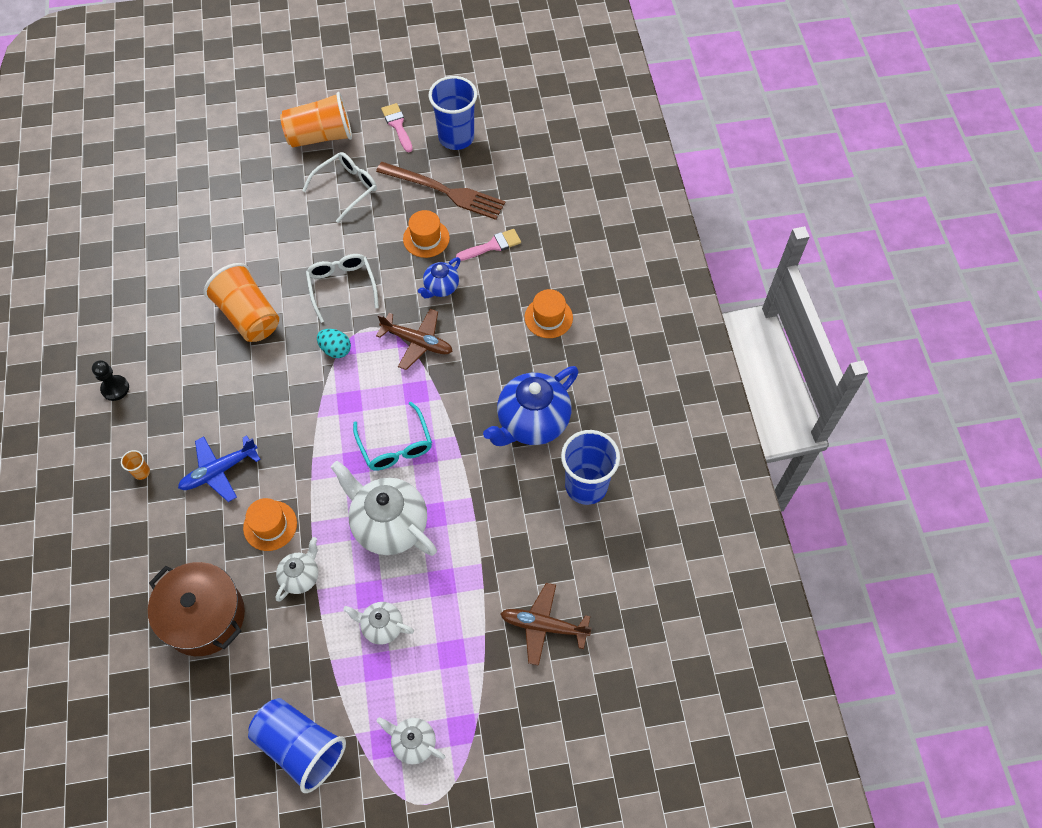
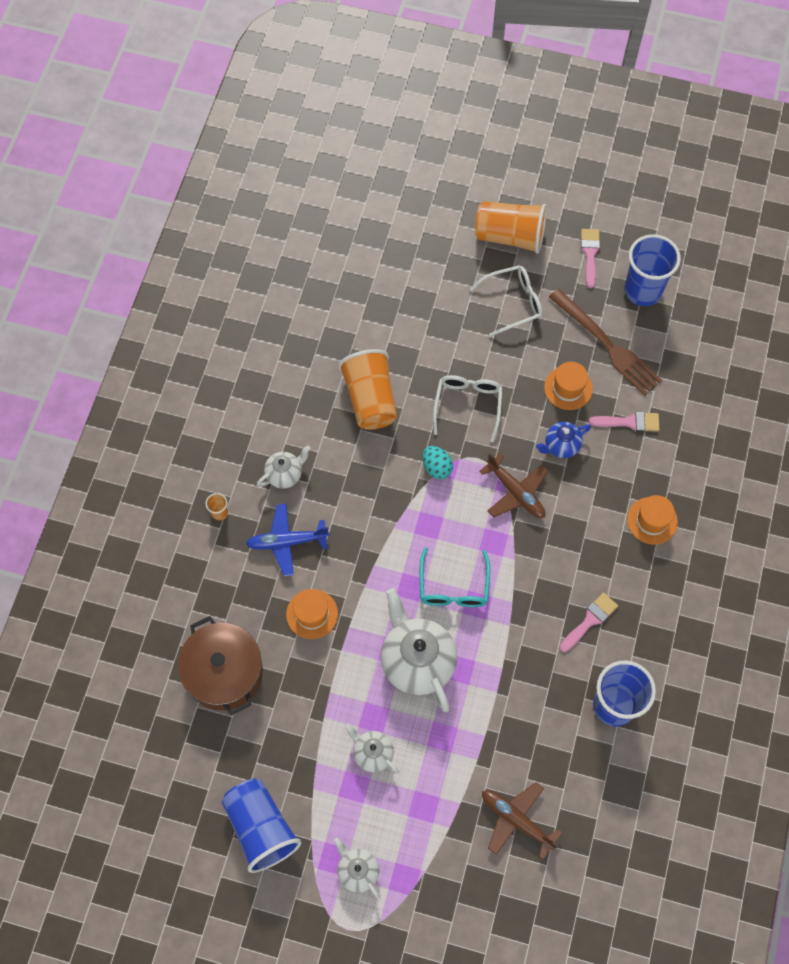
camera: 25 degrees right, 5 degrees up
black pawn [92,360,129,401] -> none
white teapot [276,537,318,601] -> white teapot moved to [257,445,311,489]
blue teapot [483,366,579,446] -> pink brush [560,593,618,652]

